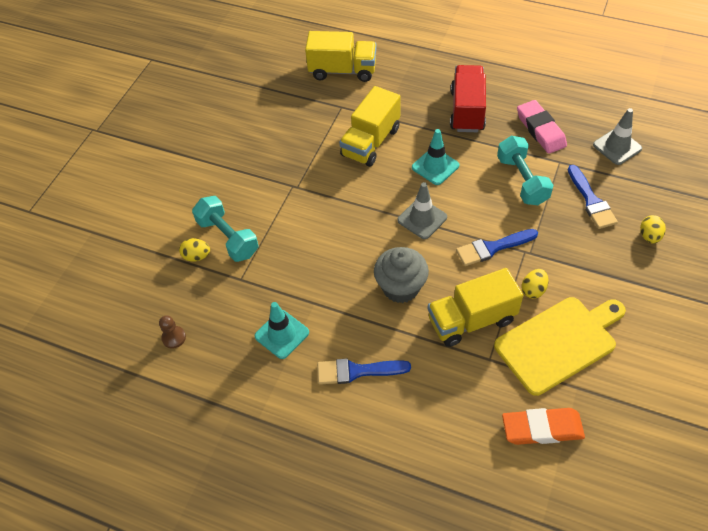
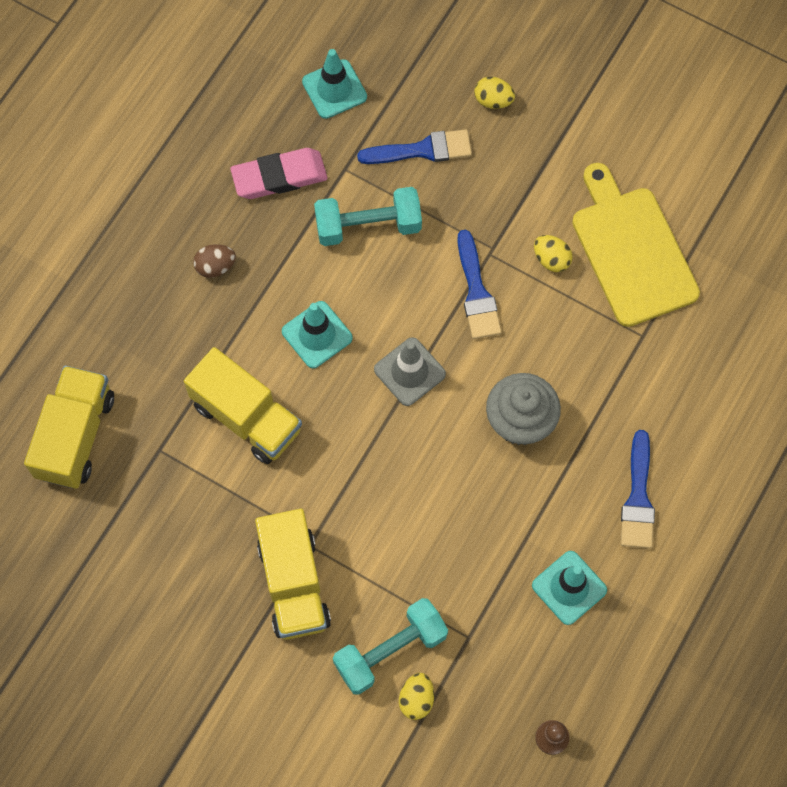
camera: 85 degrees left, 15 degrees up
yellow truck [427,268,524,347] -> yellow truck moved to [255,509,331,640]
red truck [450,65,486,132] -> brown egg [193,244,236,278]
orange eraser [502,408,585,445] -> none
grey traffic cone [593,108,642,165] -> turquoise traffic cone [302,49,367,119]

